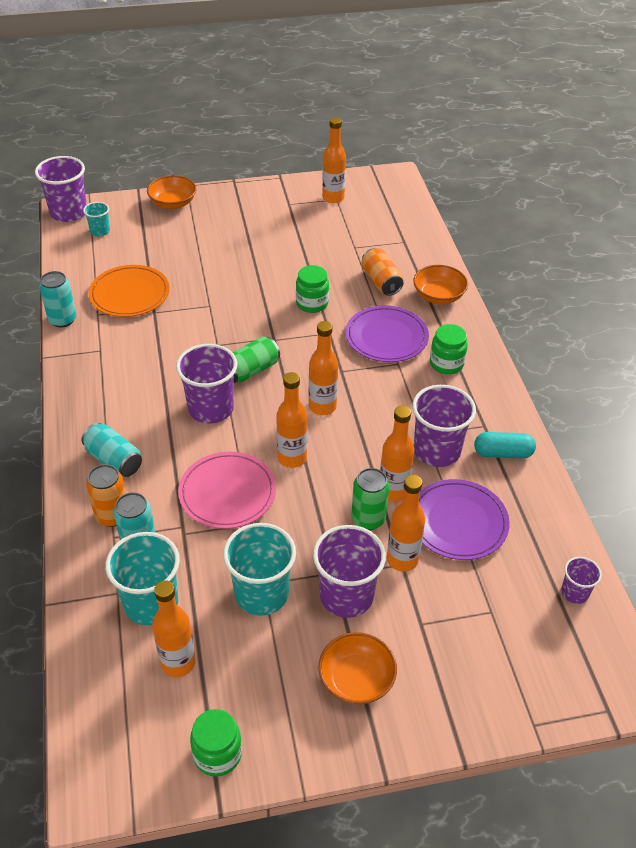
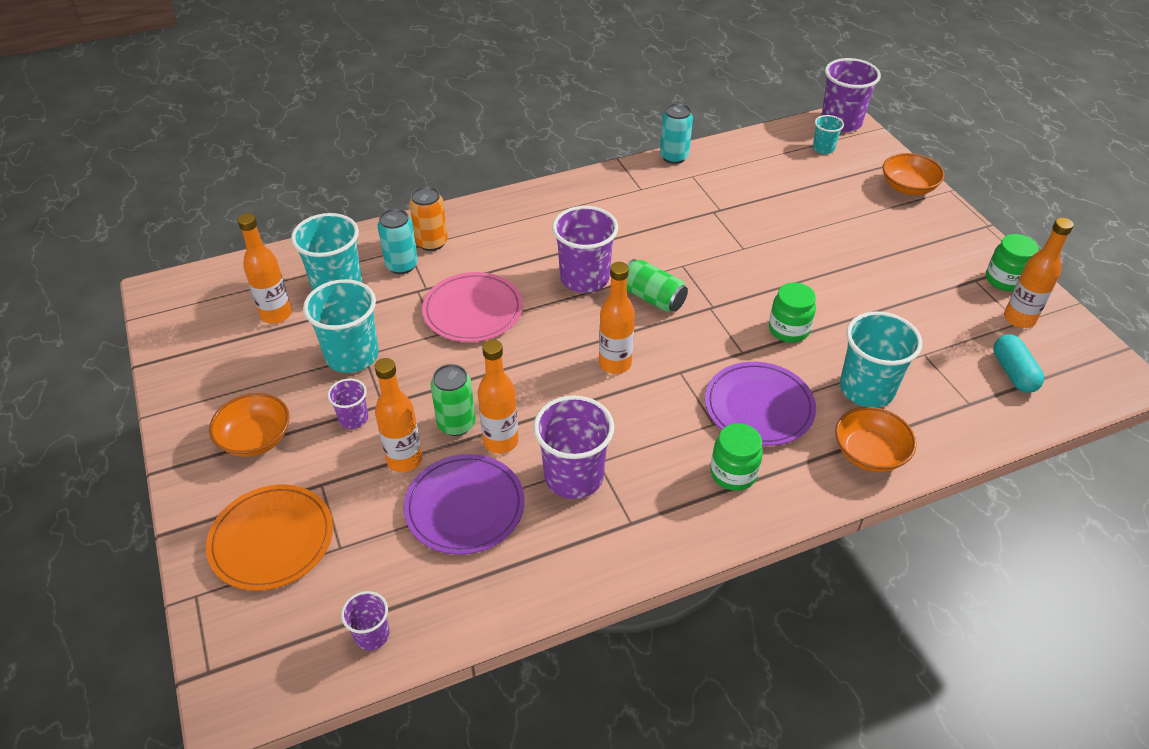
camera: 80 degrees right, 0 degrees up
turquoise can [82,423,142,477] -> none
orange plate [89,265,170,317] -> orange plate moved to [206,484,333,591]
green jar [190,709,242,777] -> green jar moved to [986,234,1039,291]
orange bottle [276,372,307,468] -> none
purple cup [313,525,386,618] -> purple cup [328,379,368,429], size x0.52
orange can [361,248,404,296] -> turquoise cup [840,312,922,407]
turquoise capsule [474,432,536,458] -> turquoise capsule moved to [993,334,1044,393]

